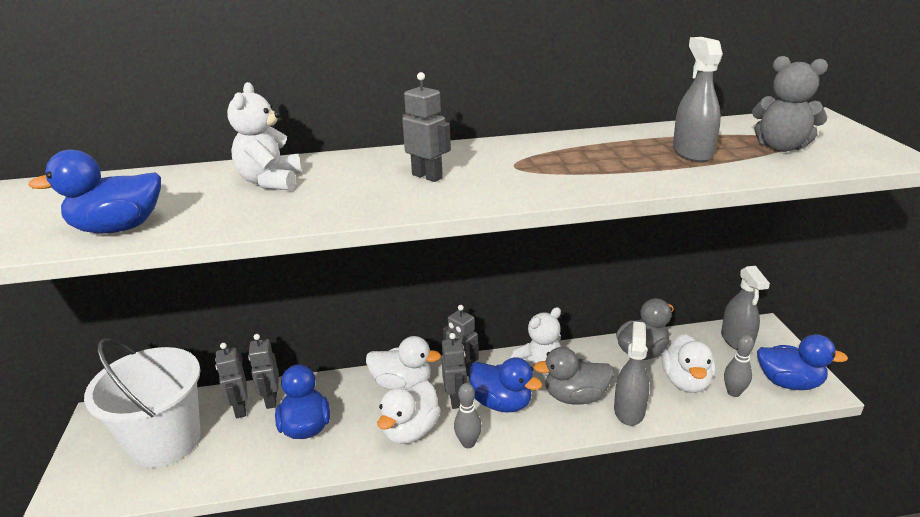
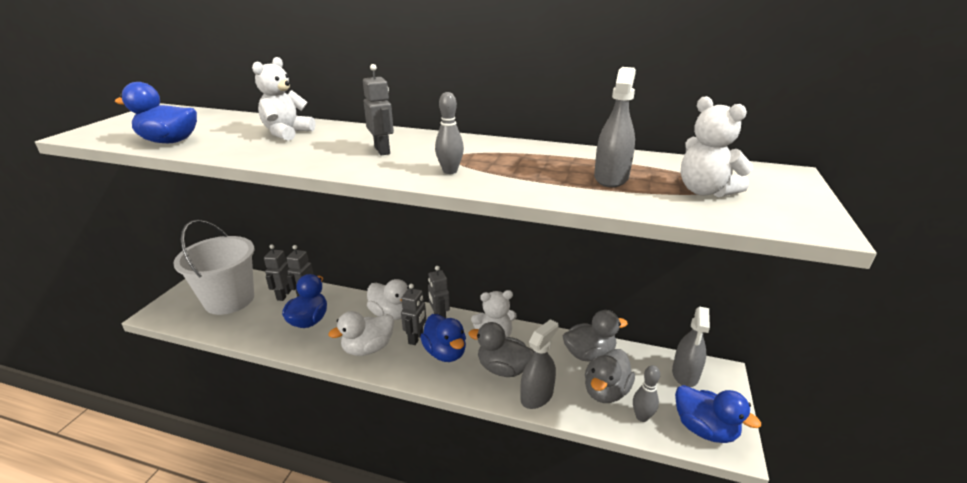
camera: 25 degrees right, 0 degrees up
grey bowling pin [454,383,482,448] -> grey bowling pin moved to [435,92,464,174]
white duck [662,333,715,393] -> grey duck [585,349,635,403]
grey teddy bear [752,56,828,152] -> white teddy bear [681,96,753,197]

